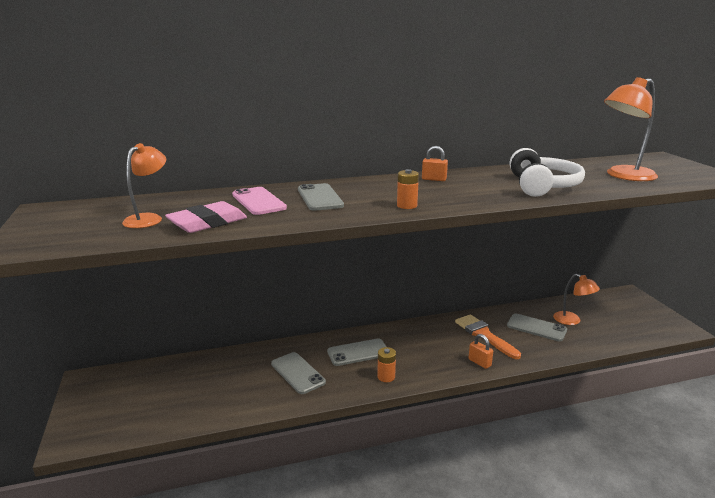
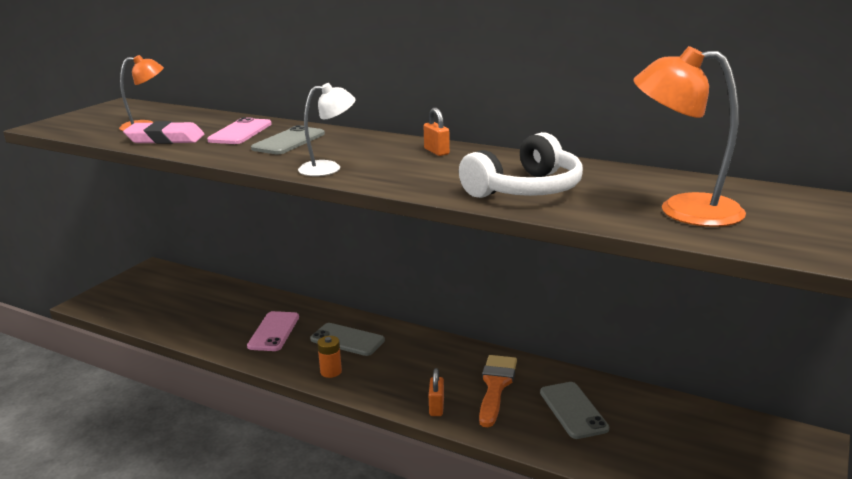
camera: 45 degrees right, 0 degrees up
grey phone [271,352,326,394] -> pink phone [247,311,299,351]
orange battery [397,169,419,209] -> white lamp [298,83,355,176]
orange lamp [553,274,600,325] -> none

